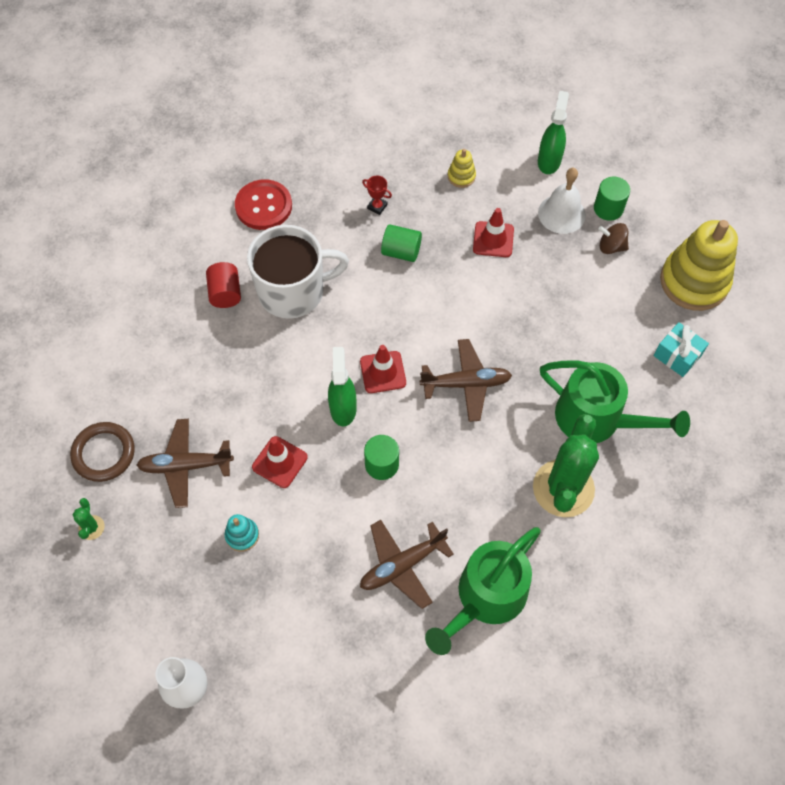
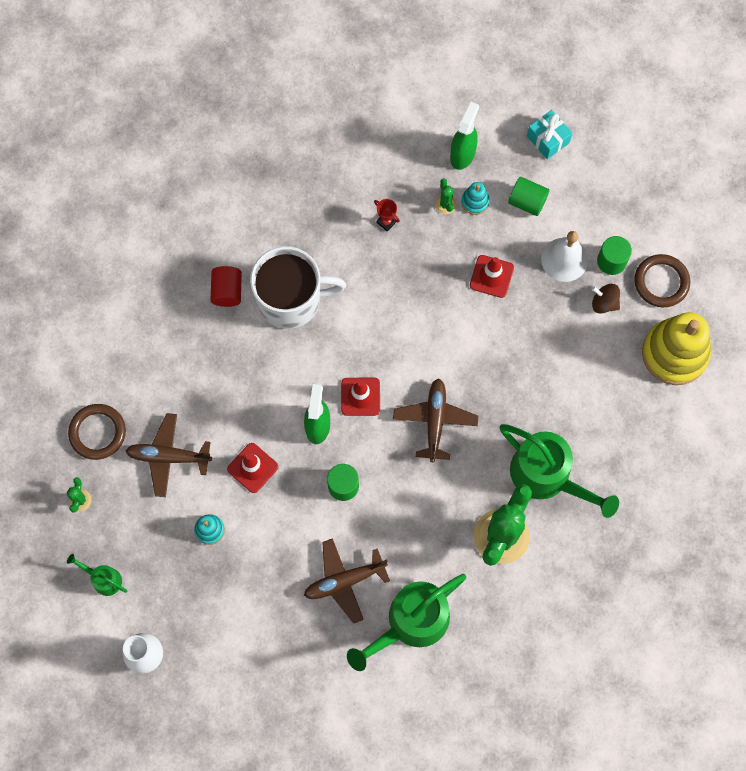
camera: 10 degrees right, 10 degrees up
red button [235,179,292,230] -> none
green cylinder [381,224,422,262] -> green cylinder moved to [508,177,549,216]
brown plane [420,339,512,422] -> brown plane turned 90 degrees counterclockwise [393,378,478,462]
yellow stacking toy [448,149,476,188] -> turquoise stacking toy [461,182,490,215]
green spray bottle [538,91,569,174] -> green spray bottle moved to [450,102,479,170]
turquoise gift [654,322,709,377] -> turquoise gift moved to [527,110,572,159]
none -> green watering can [67,554,127,596]
none -> green cactus [435,178,457,214]
none -> brown ring [634,254,690,307]

